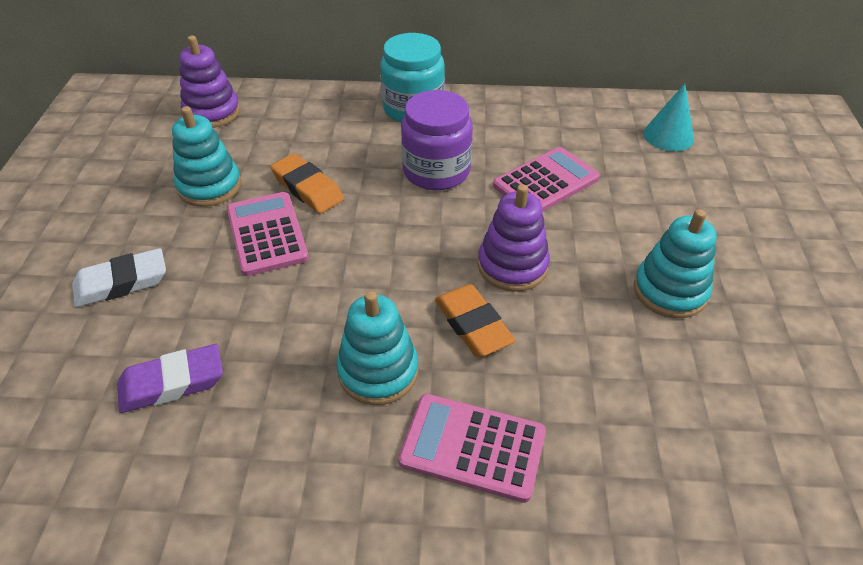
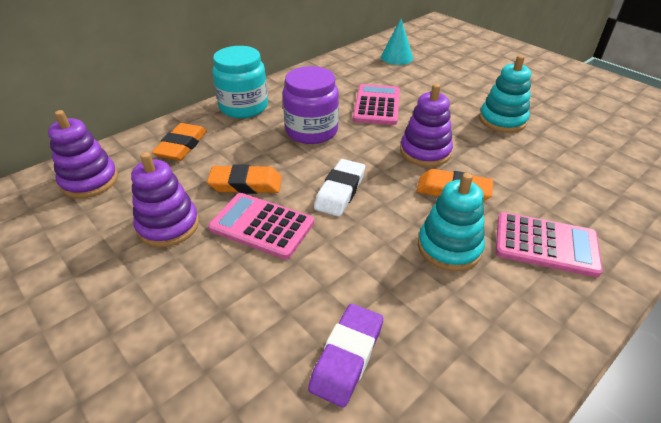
camera: 45 degrees left, 5 degrees down
white eraser [72,248,166,307] -> white eraser moved to [314,159,365,217]
turquoise stacking toy [172,106,241,207] -> purple stacking toy [131,152,199,247]
pink calculator [398,394,546,503] -> pink calculator turned 135 degrees counterclockwise [496,212,603,277]
none -> orange eraser [152,123,207,161]

